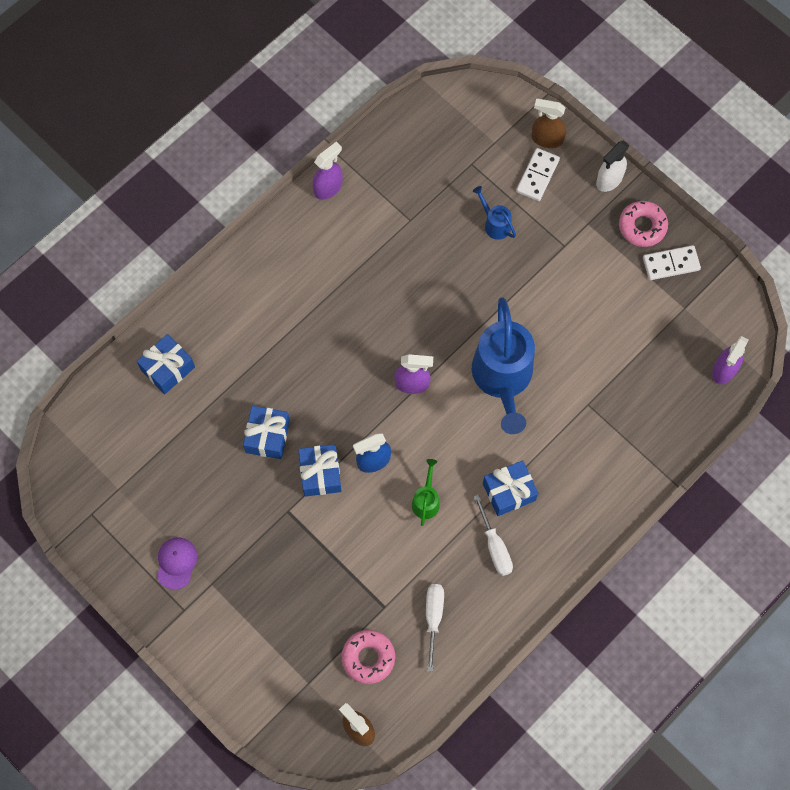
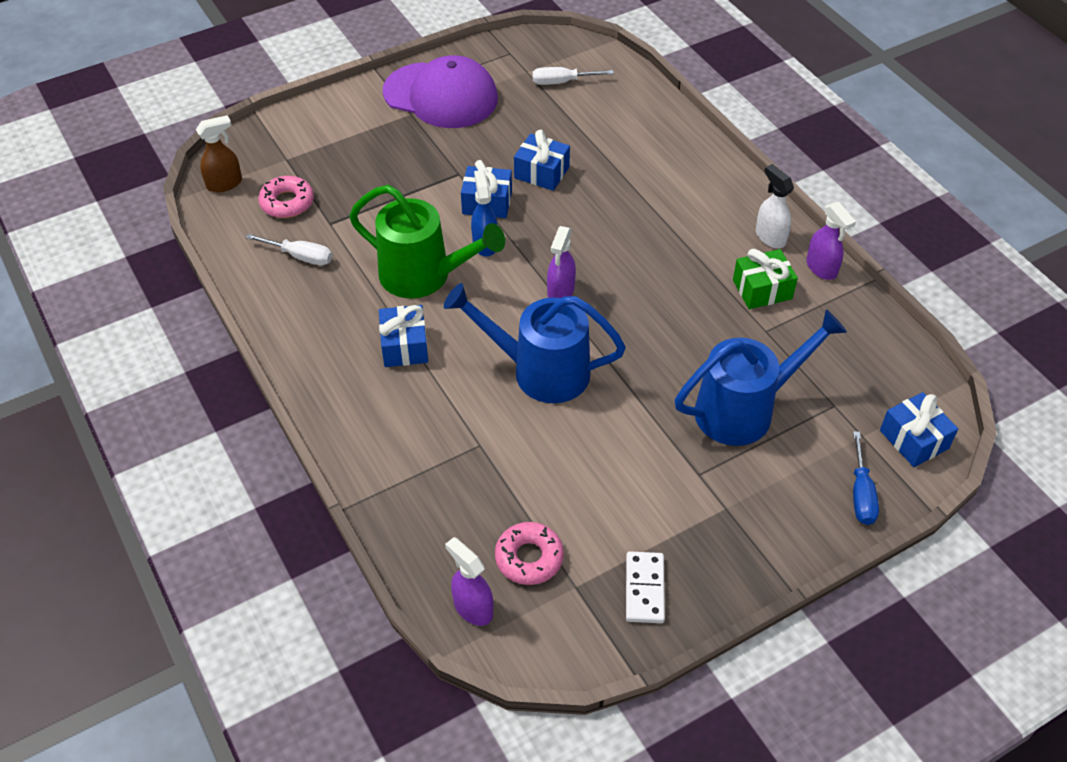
camera: 105 degrees right, 20 degrees down
blue gift [137,334,195,394] -> blue gift moved to [880,392,958,467]
purple cap [157,538,197,590] -> purple cap [383,55,498,128], size x2.34
green watering can [412,459,440,526] -> green watering can [349,185,505,298], size x2.26
blue watering can [473,186,516,240] -> blue watering can [675,309,847,446], size x2.26
white screwdriver [473,494,513,576] -> white screwdriver moved to [532,67,614,85]
white domino [516,148,560,201] -> none
brown spray bottle [531,98,566,148] -> blue screwdriver [853,431,879,525]
white spray bottle [596,141,630,192] -> white spray bottle moved to [756,164,794,248]
pink donut [619,201,668,247] -> pink donut moved to [495,522,564,585]
none -> green gift [733,249,798,309]

